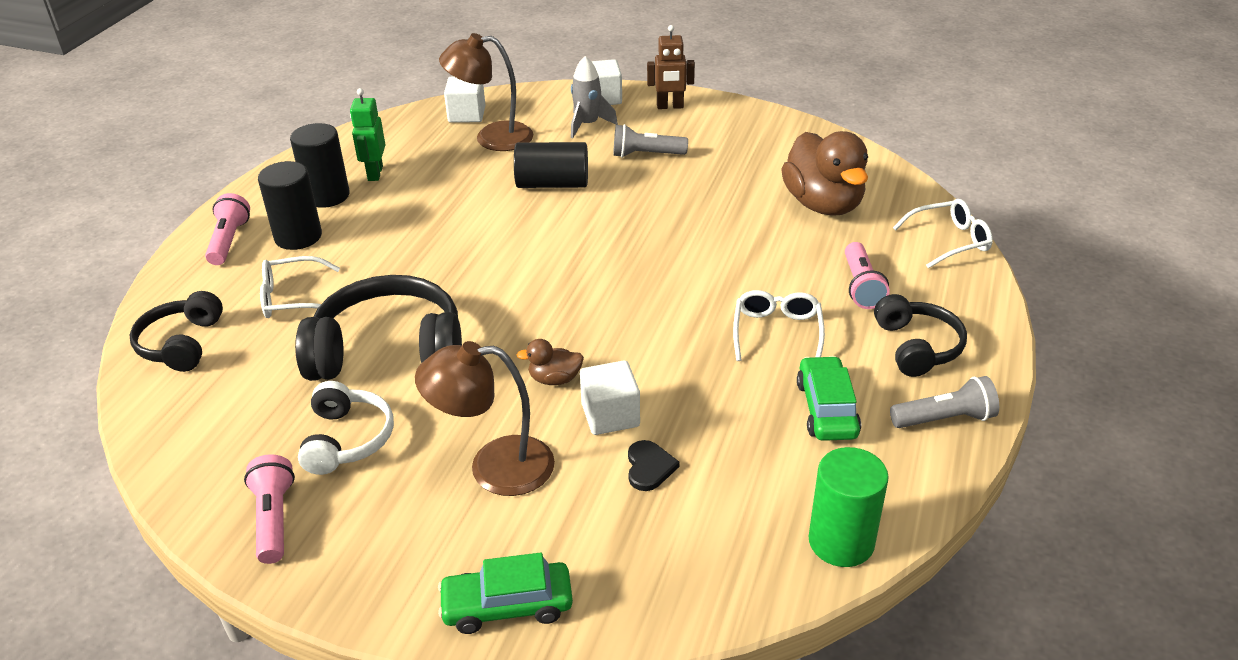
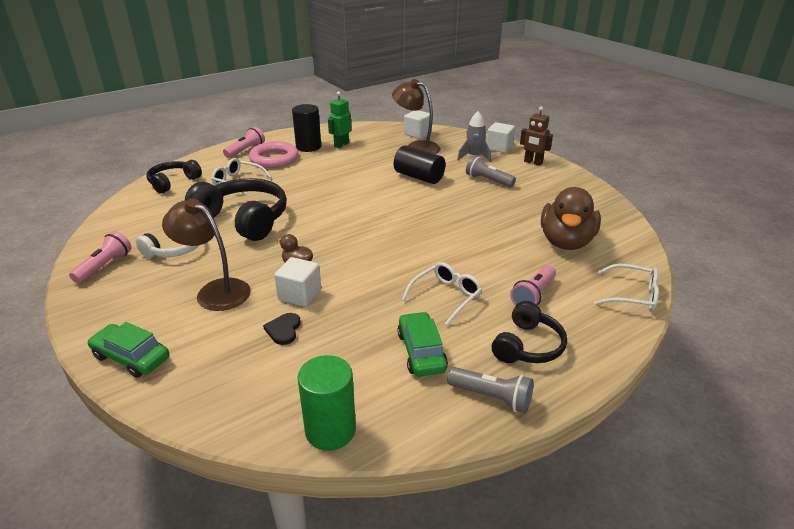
camera: 35 degrees right, 5 degrees down
black cylinder [258,161,322,250] -> pink ring [249,141,298,168]
black heart [628,440,680,491] -> black heart turned 150 degrees clockwise [263,313,301,345]
green car [797,356,861,441] -> green car turned 45 degrees counterclockwise [397,312,448,377]

